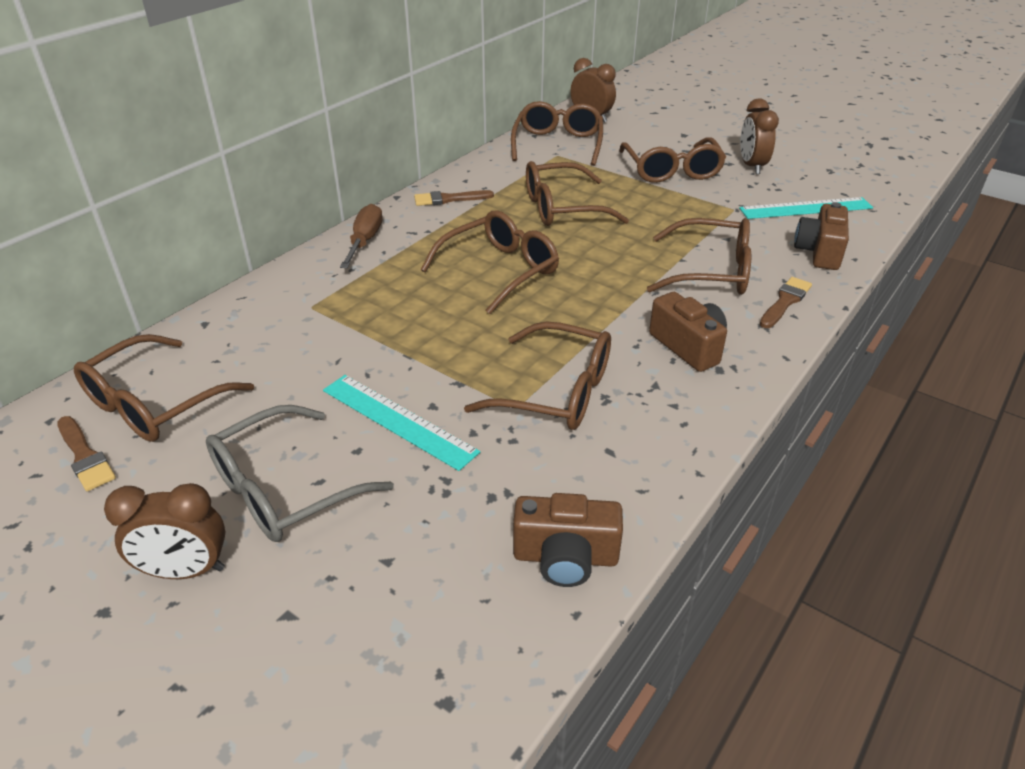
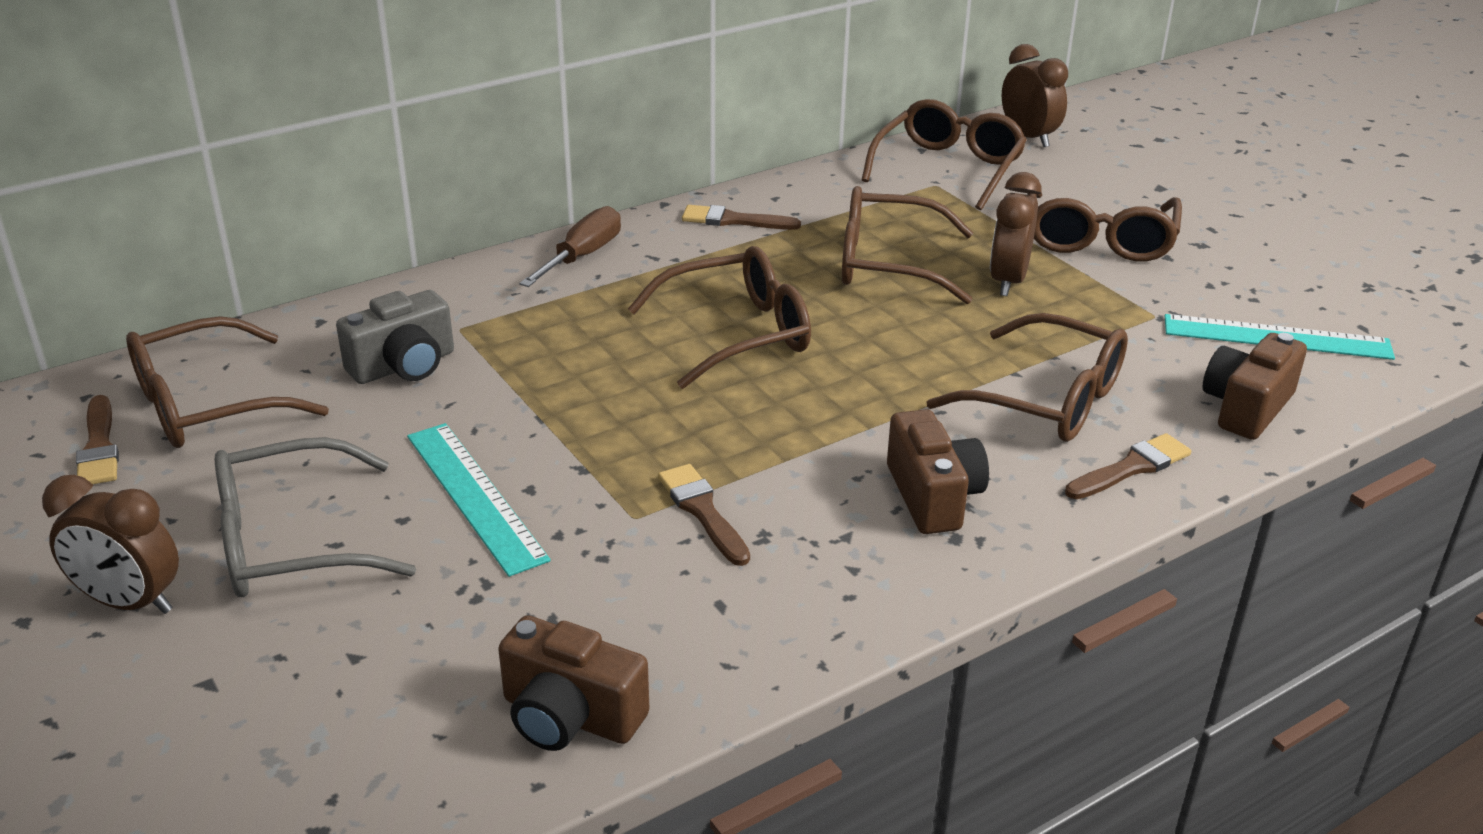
camera: 20 degrees right, 5 degrees down
brown glasses [464,321,611,430] -> brown brush [658,464,750,566]
brown clock [740,99,779,174] -> brown clock moved to [990,172,1042,296]
none -> grey camera [336,290,454,384]

